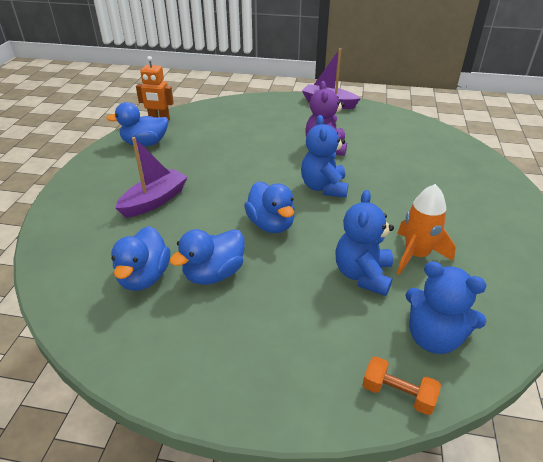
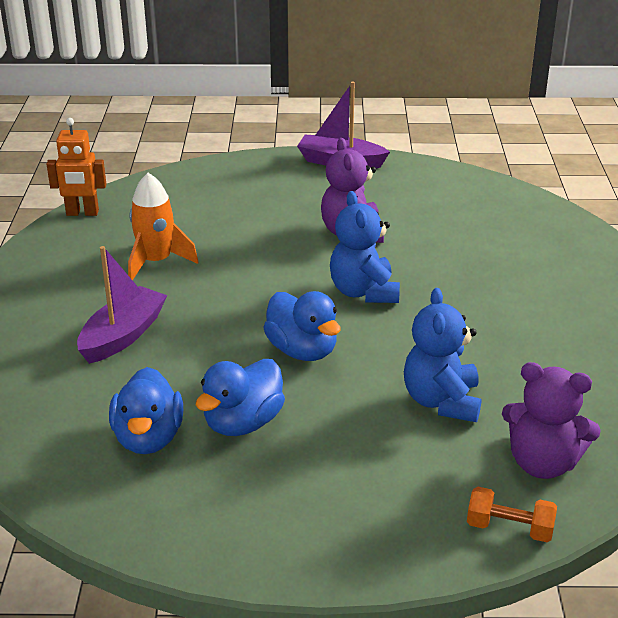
camera: 10 degrees left, 5 degrees down
blue duck [107,102,169,146] -> none
orange rocket [397,184,456,275] -> orange rocket moved to [128,173,198,280]
blue teddy bear [405,261,487,354] -> purple teddy bear [502,362,601,479]

